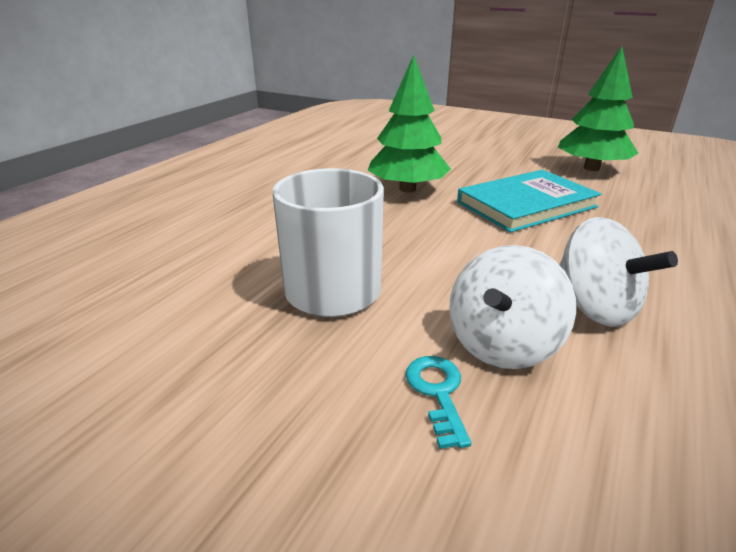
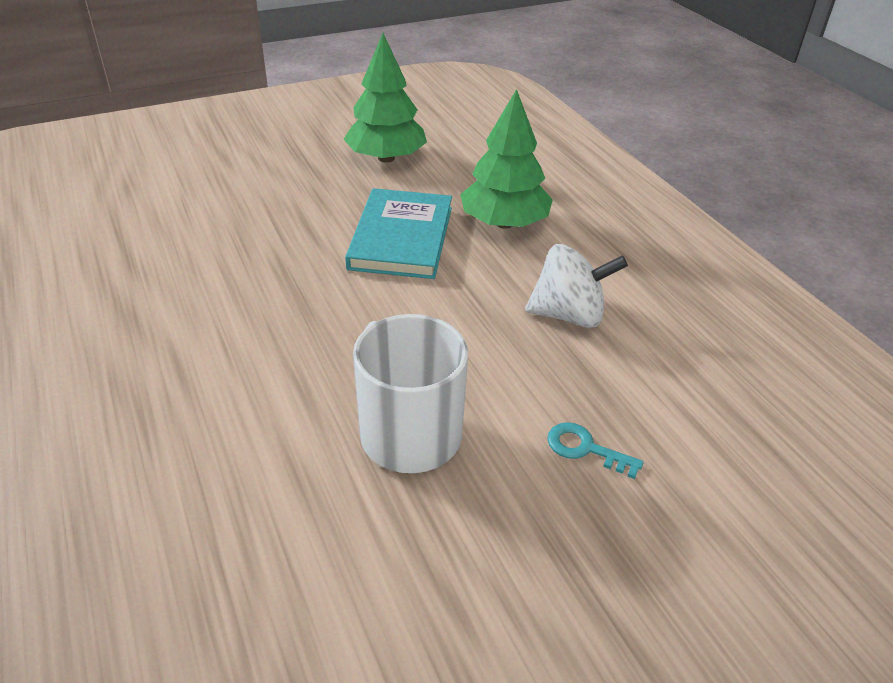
camera: 55 degrees left, 10 degrees up
green tree [367,55,451,192] -> green tree moved to [460,89,553,229]
white spinning top [449,245,576,369] -> none

